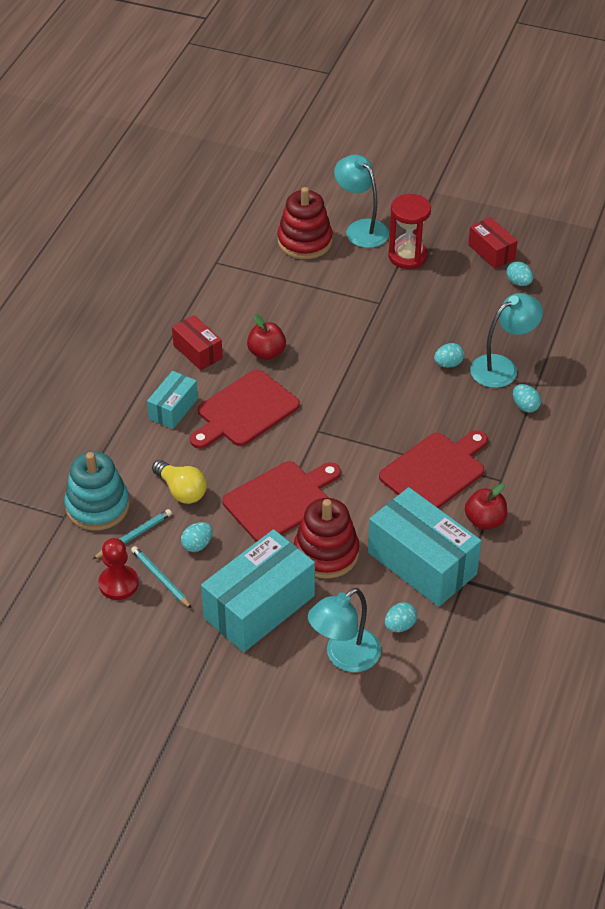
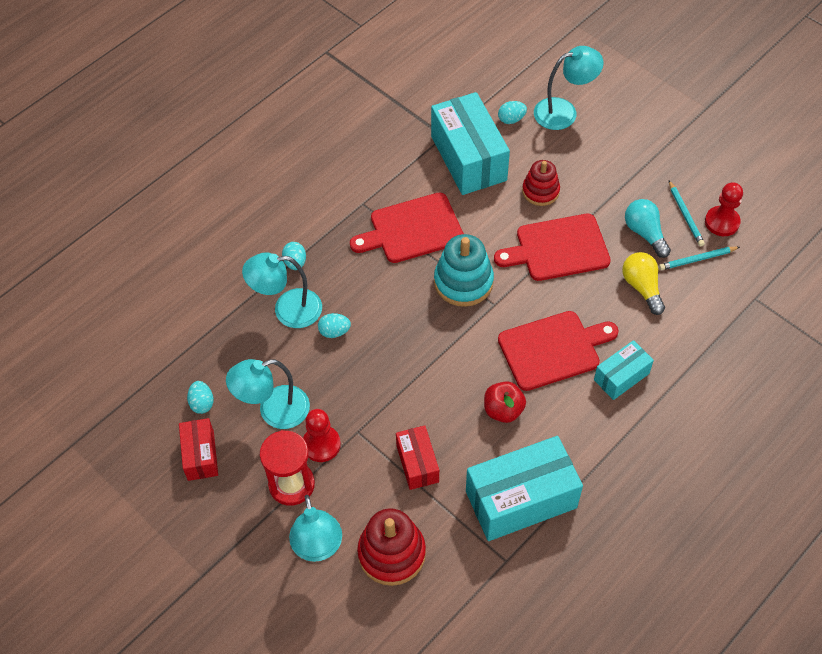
camera: 155 degrees left, 10 degrees up
turquoise stacking toy [64,452,130,531] -> turquoise stacking toy moved to [434,234,494,307]
red box [172,315,223,371] -> red box moved to [396,425,439,490]
turquoise egg [181,522,213,552] -> turquoise light bulb [625,199,671,258]
turquoise box [201,529,315,652] -> turquoise box moved to [466,436,583,541]
red stacking toy [294,498,359,579] -> red stacking toy [522,160,560,206], size x0.66
red apple [465,483,507,530] -> none
none -> turquoise lamp [226,359,310,429]
none -> red pawn [303,409,341,462]

